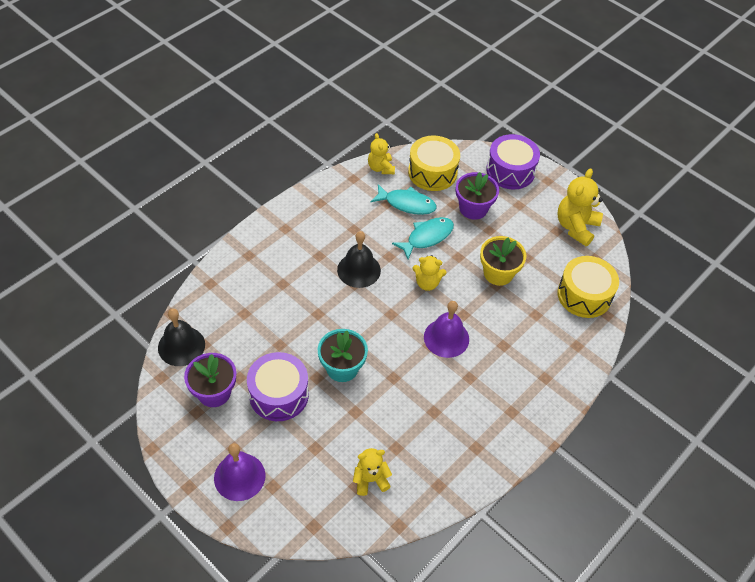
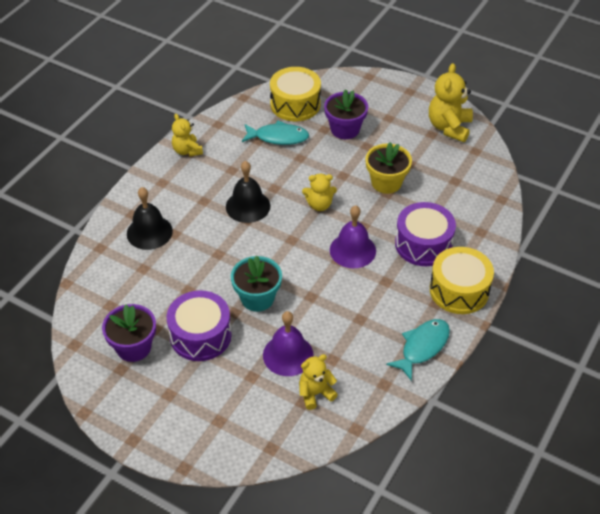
camera: 10 degrees left, 5 degrees down
black bell [158,309,205,366] -> black bell moved to [127,187,173,250]
purple bell [214,443,265,501] -> purple bell moved to [263,311,314,376]
yellow teddy bear [368,133,395,174] -> yellow teddy bear moved to [172,114,203,156]
turquoise fish [392,217,454,259] -> turquoise fish moved to [386,319,450,381]
purple drum [486,134,540,189] -> purple drum moved to [395,202,456,266]
yellow drum [558,256,619,318] -> yellow drum moved to [430,247,494,314]

